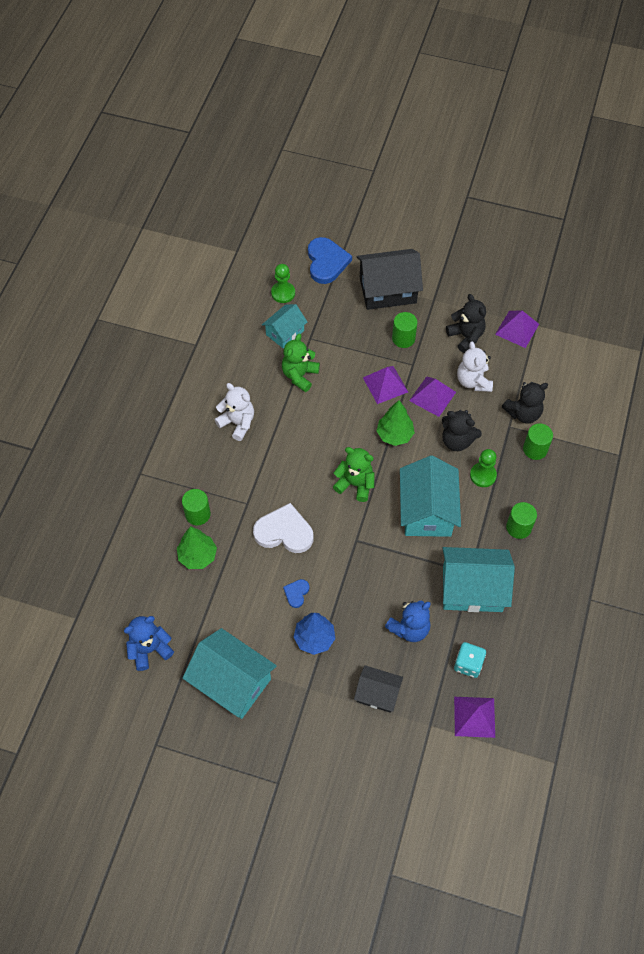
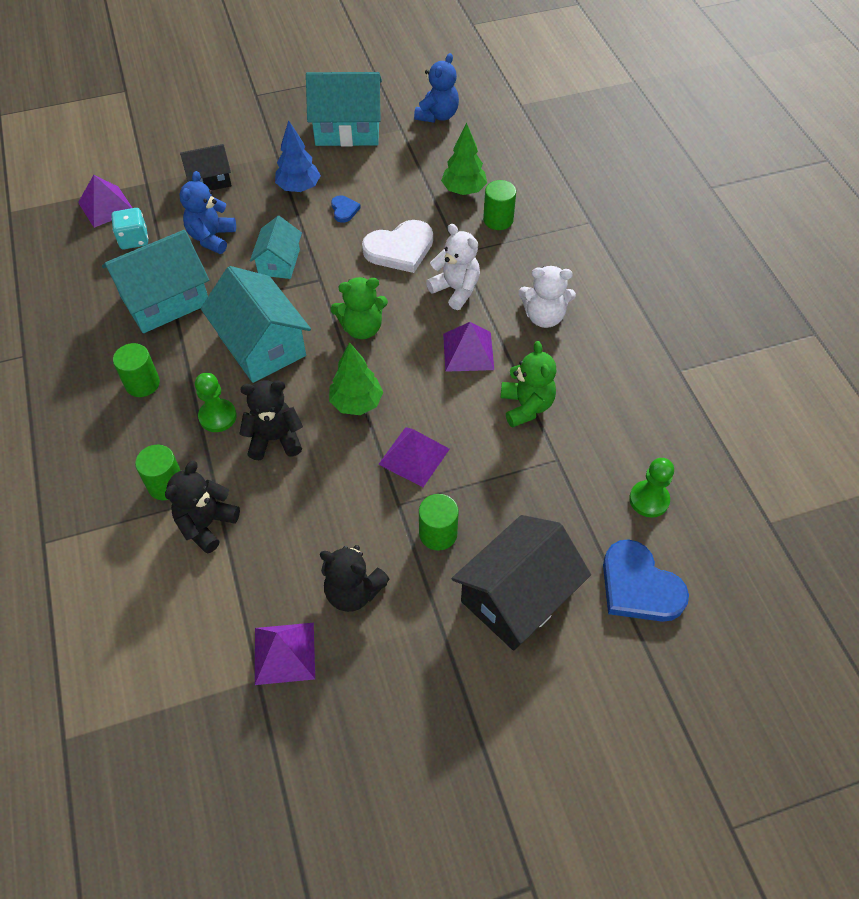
camera: 145 degrees right, 5 degrees down
turquoise house [262,304,307,349] -> turquoise house moved to [250,216,302,279]
purple pyramid [409,377,456,417] -> purple pyramid moved to [443,322,494,372]
white teddy bear [457,341,493,392] -> white teddy bear moved to [426,224,480,310]

